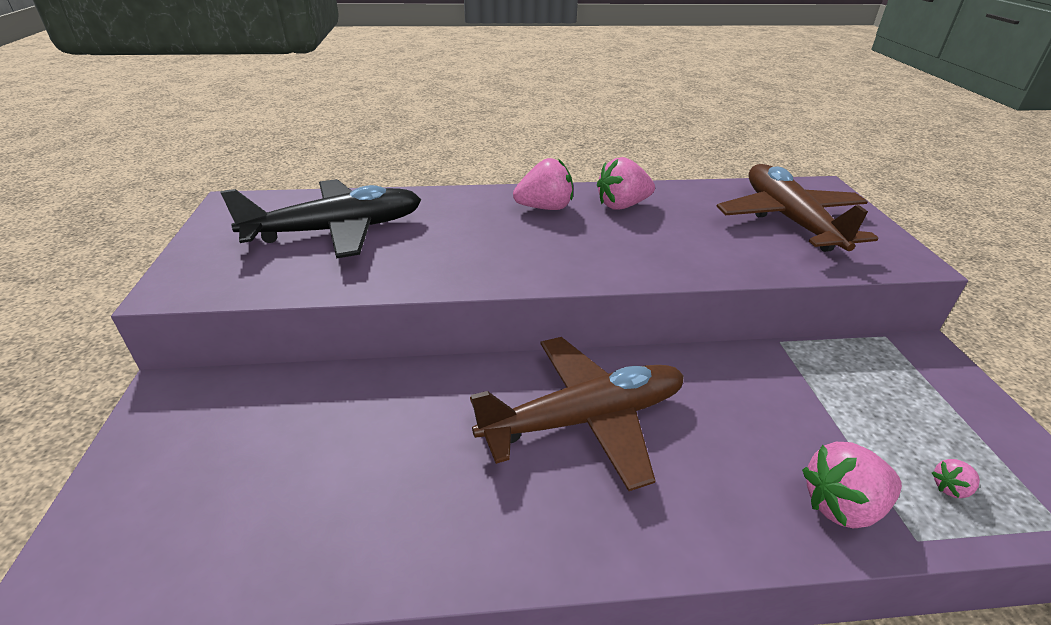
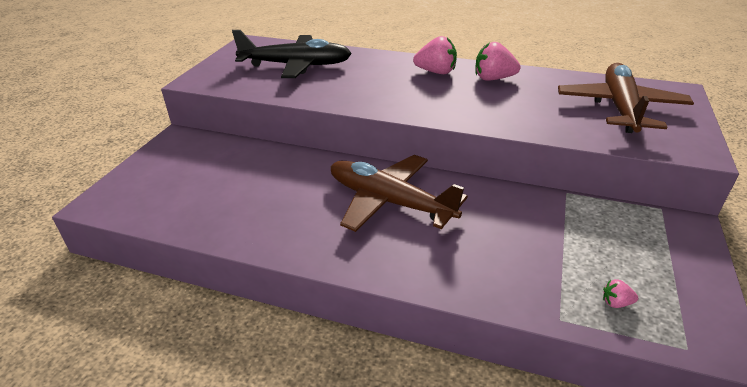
camera: 25 degrees right, 0 degrees up
brown plane [470,337,684,491] -> brown plane turned 150 degrees counterclockwise [331,155,468,232]
pink strawberry [802,442,902,528] -> none

